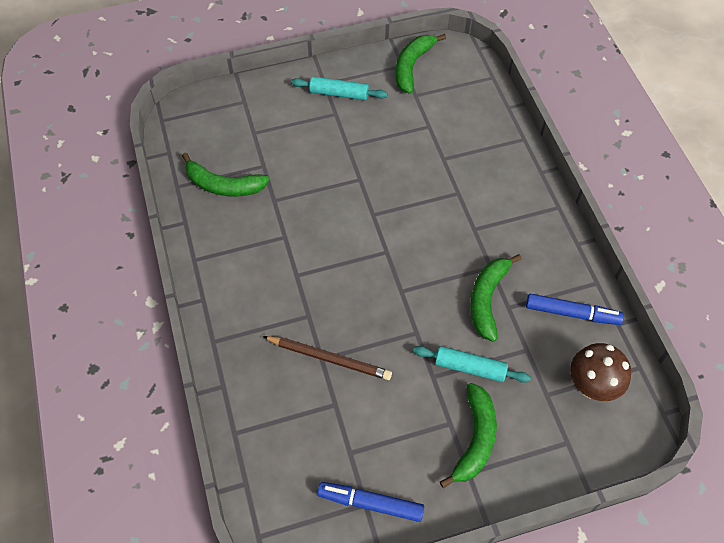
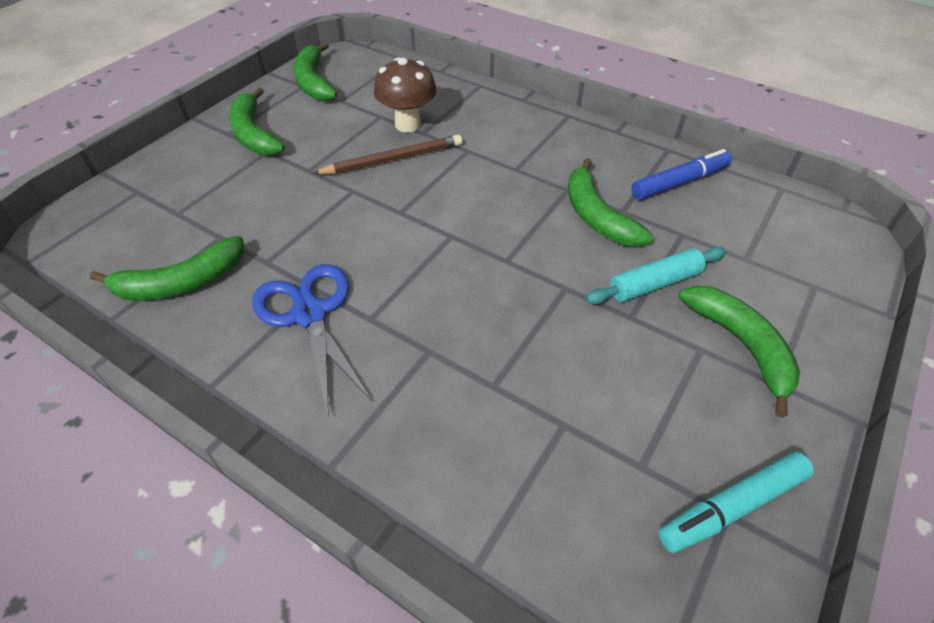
camera: 40 degrees left, 10 degrees down
brown pencil [263,336,392,380] -> brown pencil moved to [312,135,462,175]
turquoise rolling pin [291,76,388,100] -> green banana [229,87,285,155]
blue marker [317,482,424,522] -> turquoise marker [658,452,814,553]
brown mushroom [570,343,631,401] -> brown mushroom moved to [374,57,437,132]
none -> blue scissors [252,264,373,418]

